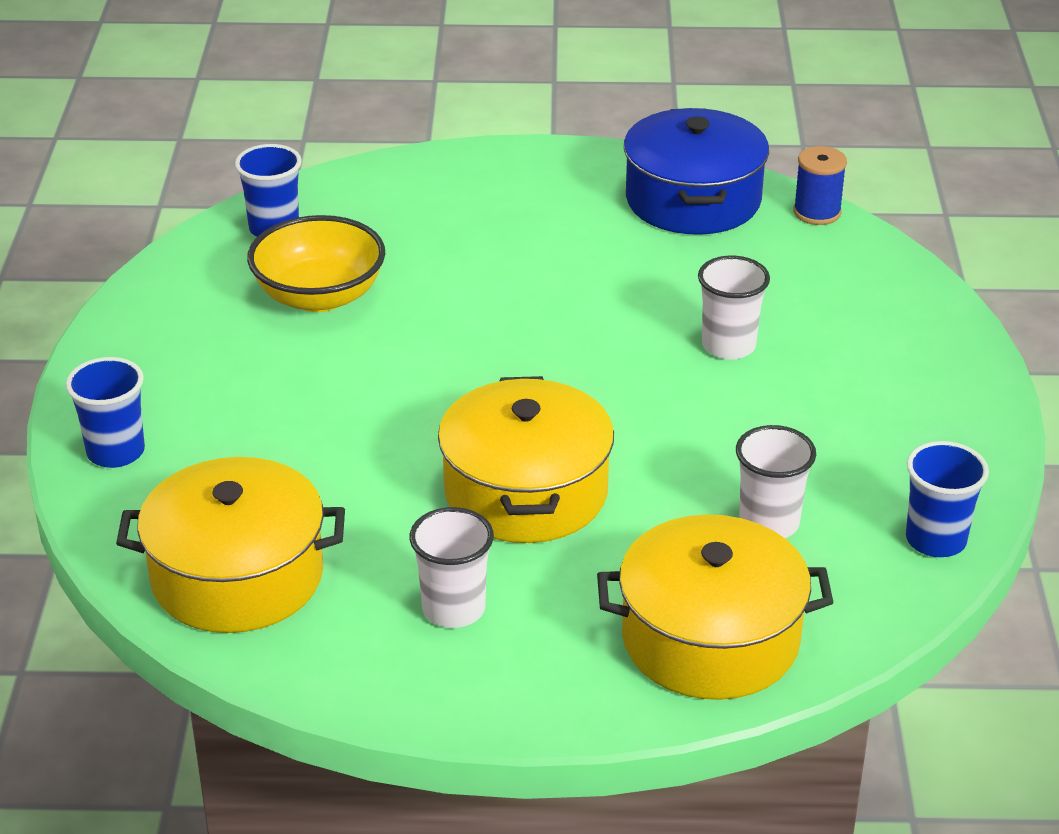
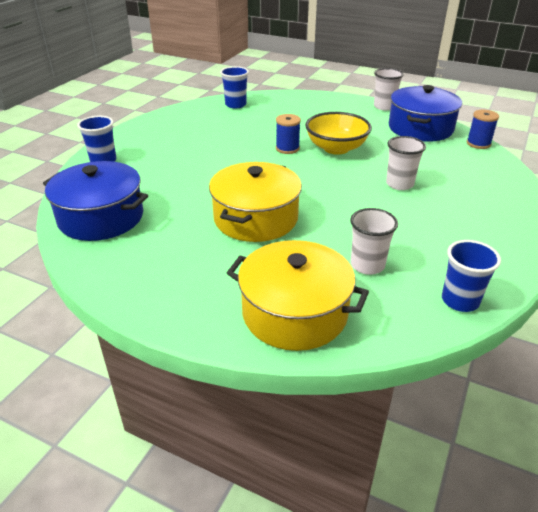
camera: 25 degrees right, 0 degrees up
yellow pot [116,457,345,633] -> blue pot [43,161,148,241]
yellow bowl [247,215,385,312] -> yellow bowl moved to [305,112,372,155]
white cup [409,507,494,628] -> white cup moved to [374,68,404,110]
none -> blue spool [276,114,301,154]

